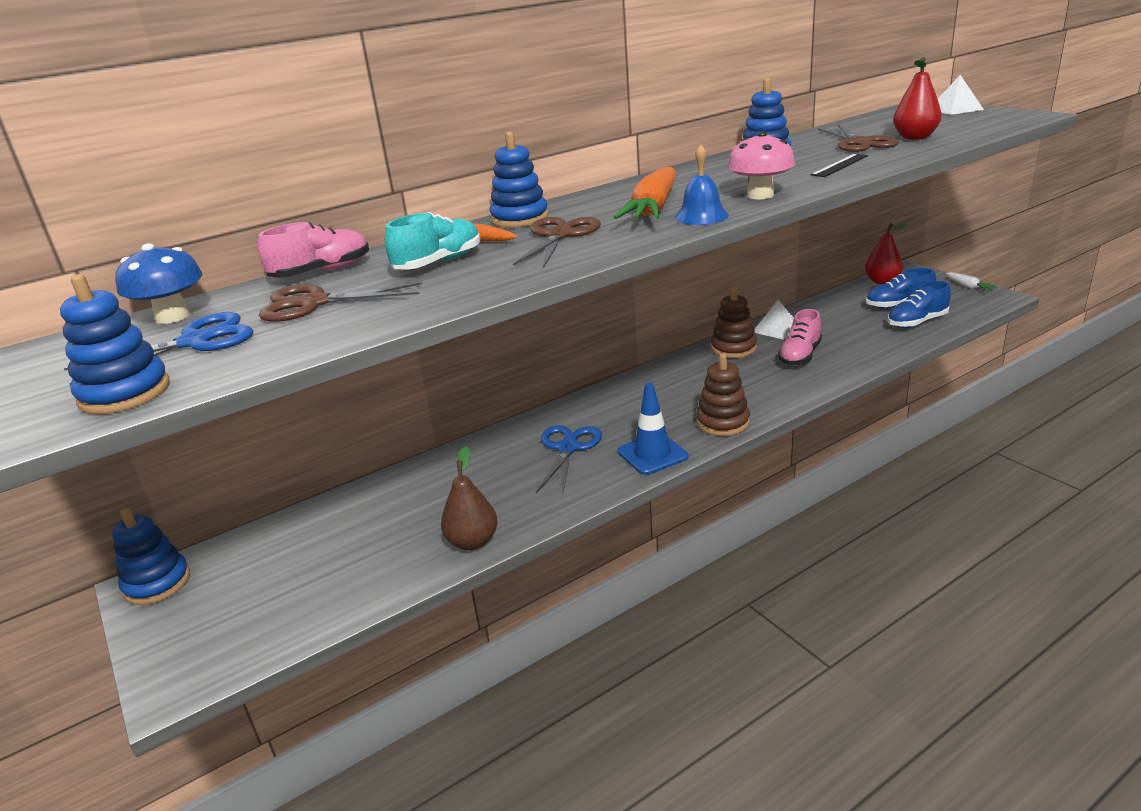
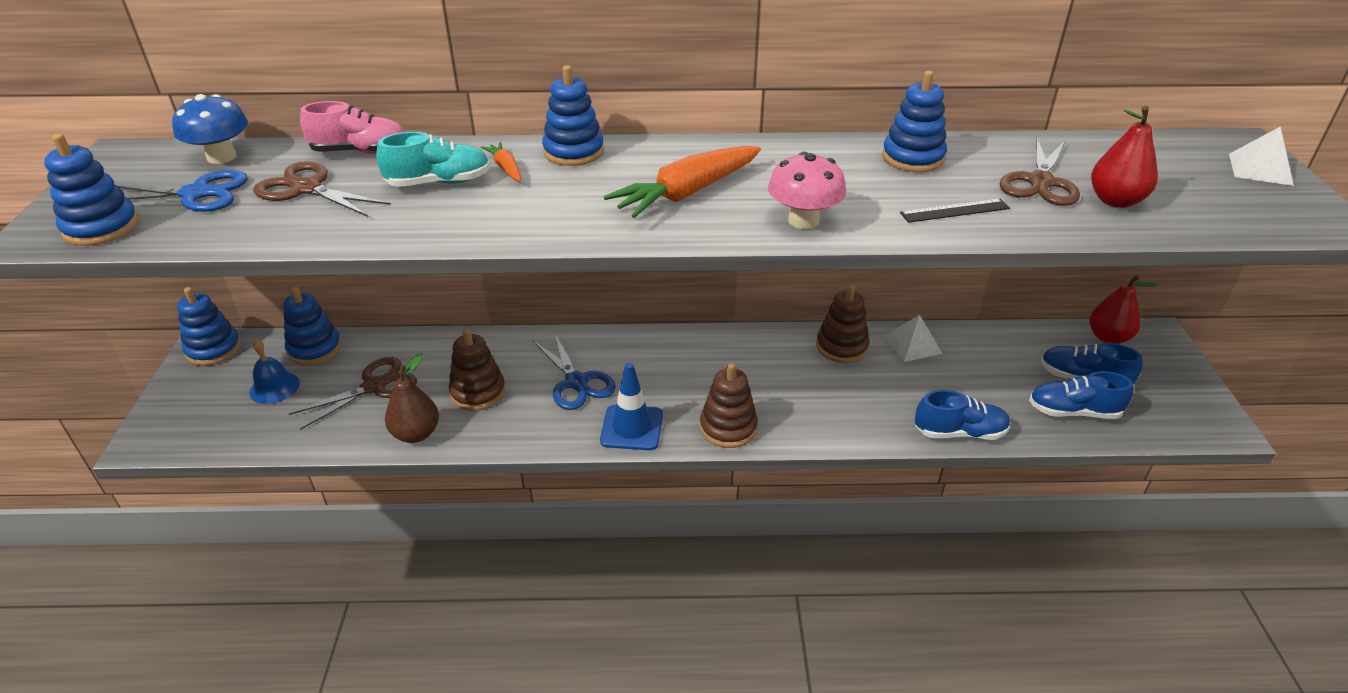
camera: 30 degrees right, 10 degrees up
brown scissors [513,217,601,268] -> brown scissors moved to [289,357,417,430]
blue scissors [536,425,602,493] -> blue scissors turned 105 degrees clockwise [533,332,616,410]
blue bell [675,144,729,225] -> blue bell moved to [249,339,300,404]
pink shoe [778,309,822,366] -> none
white carrot [946,272,998,291] -> none
none -> blue stacking toy [283,287,341,365]
none -> brown stacking toy [449,329,506,411]
none -> blue shoe [915,390,1011,440]

